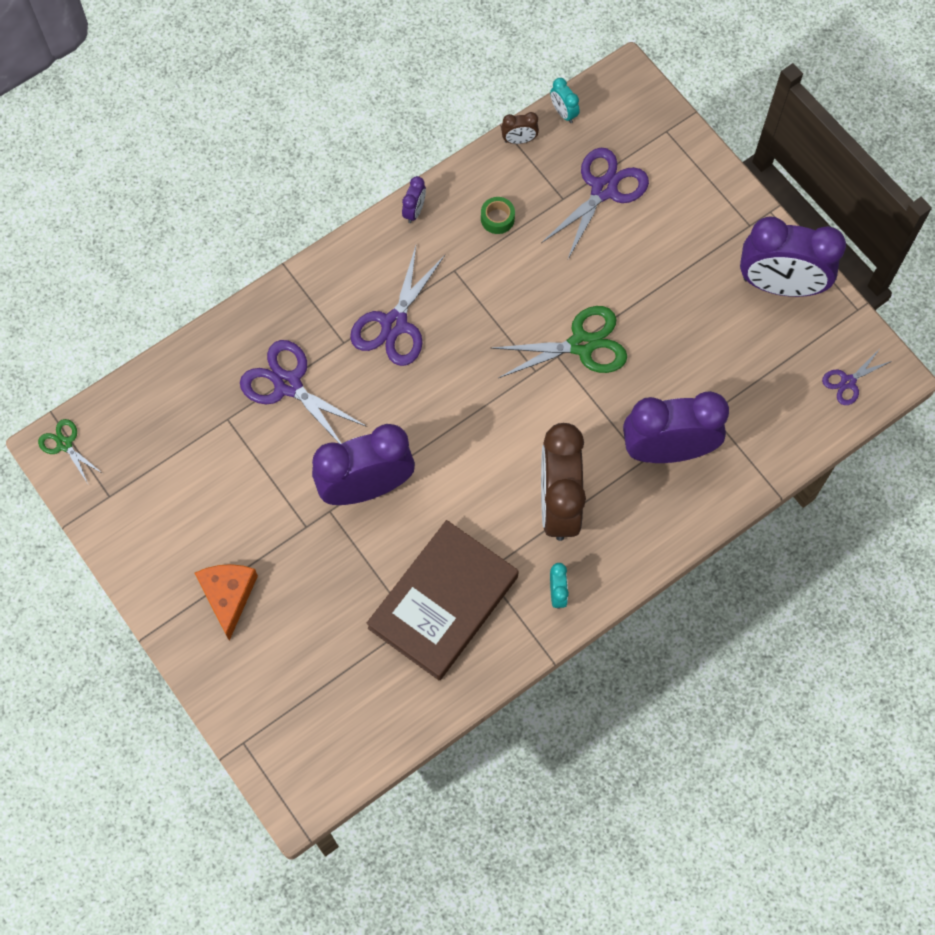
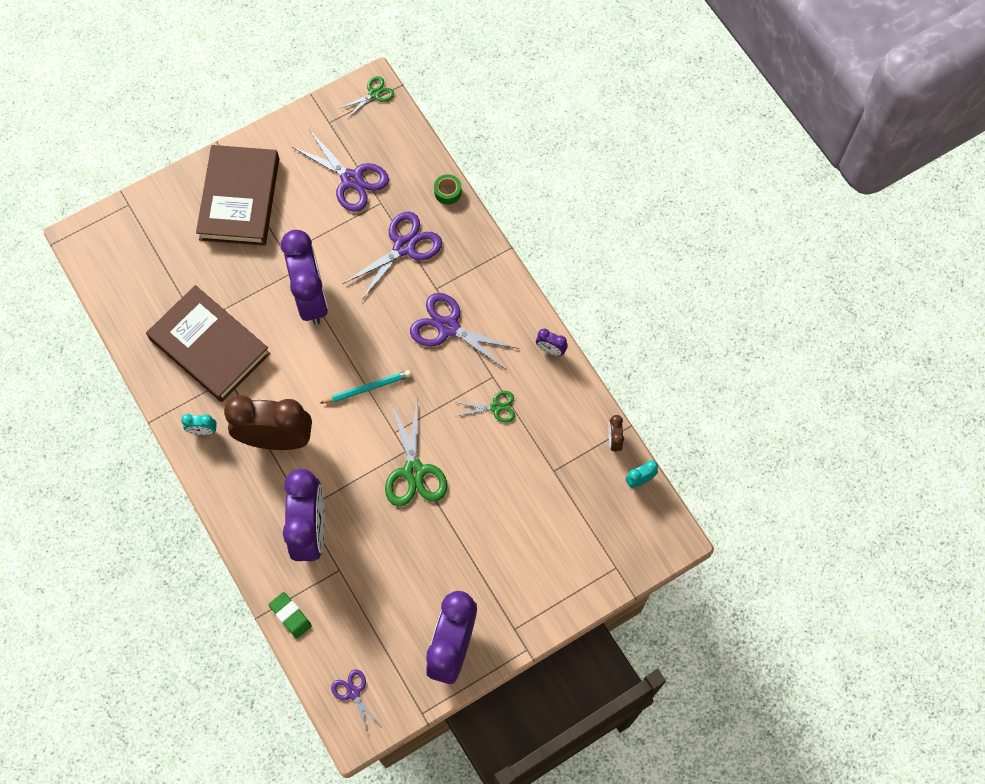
camera: 95 degrees right, 0 degrees up
orange cheese [195,564,258,641] -> brown book [196,145,279,246]
green tape [481,197,515,234] -> green tape moved to [434,174,462,205]
purple scissors [541,148,649,261] -> purple scissors moved to [292,130,389,212]
none -> green eraser [269,592,312,638]
none -> turquoise pencil [319,370,411,404]
none -> green scissors [455,391,515,422]

